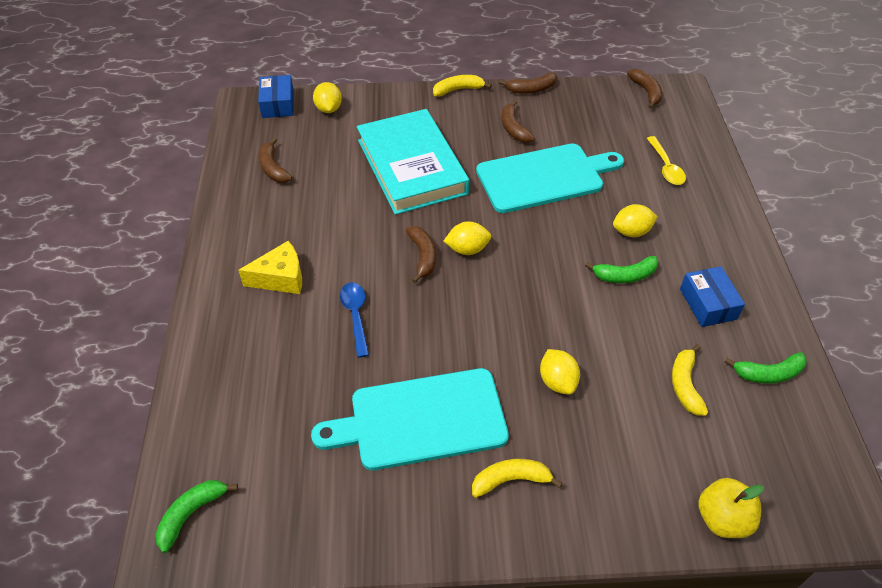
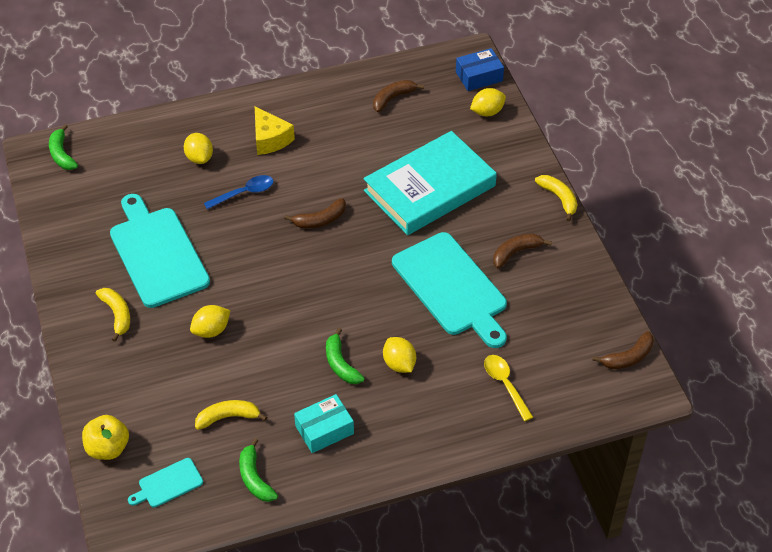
camera: 75 degrees right, 0 degrees up
green banana [156,480,238,553] -> green banana turned 135 degrees counterclockwise [49,124,78,170]
yellow lemon [444,221,491,255] -> yellow lemon moved to [184,133,213,164]
brown banana [499,72,557,94] -> none
yellow spoon [647,136,686,185] -> yellow spoon turned 90 degrees clockwise [484,355,533,421]
blue box [680,266,745,327] -> turquoise box [294,394,354,453]
none -> turquoise cutting board [128,458,203,507]

